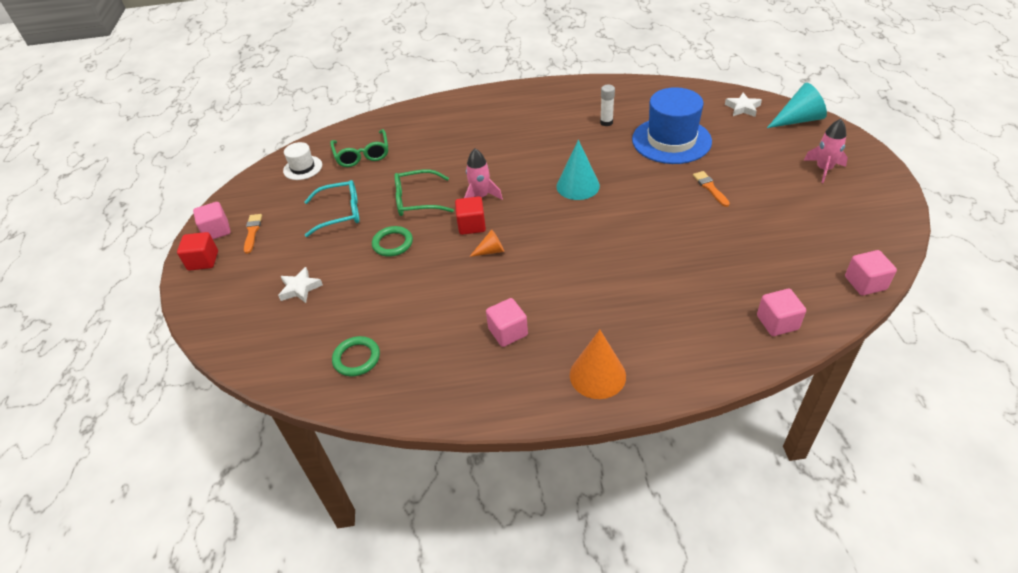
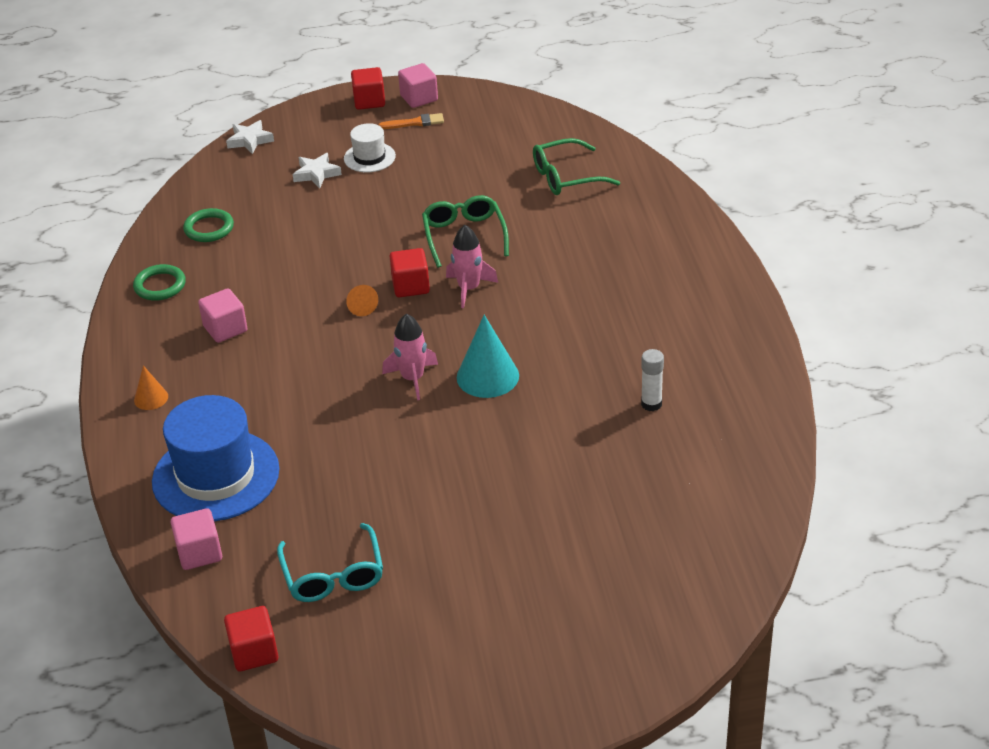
camera: 85 degrees right, 5 degrees down
white hat [283,142,322,180] -> white hat moved to [344,123,396,173]
turquoise glasses [304,180,359,237] -> turquoise glasses moved to [277,523,383,602]
green ring [372,226,413,257] -> green ring moved to [133,264,186,301]
orange cone [570,330,626,399] -> orange cone [134,365,168,410], size x0.54
blue hat [632,87,712,164] -> blue hat moved to [152,395,280,521]
orange brush [693,171,730,207] -> none
white star [725,93,762,117] -> white star moved to [226,120,274,154]
turquoise cone [767,83,827,128] -> none
pink rocket [804,119,848,183] -> pink rocket moved to [382,314,438,400]
pink cube [845,250,897,296] -> red cube [224,606,278,671]

